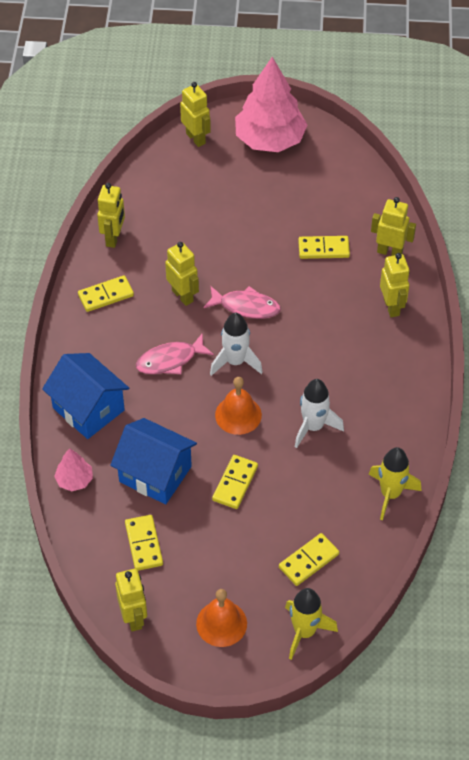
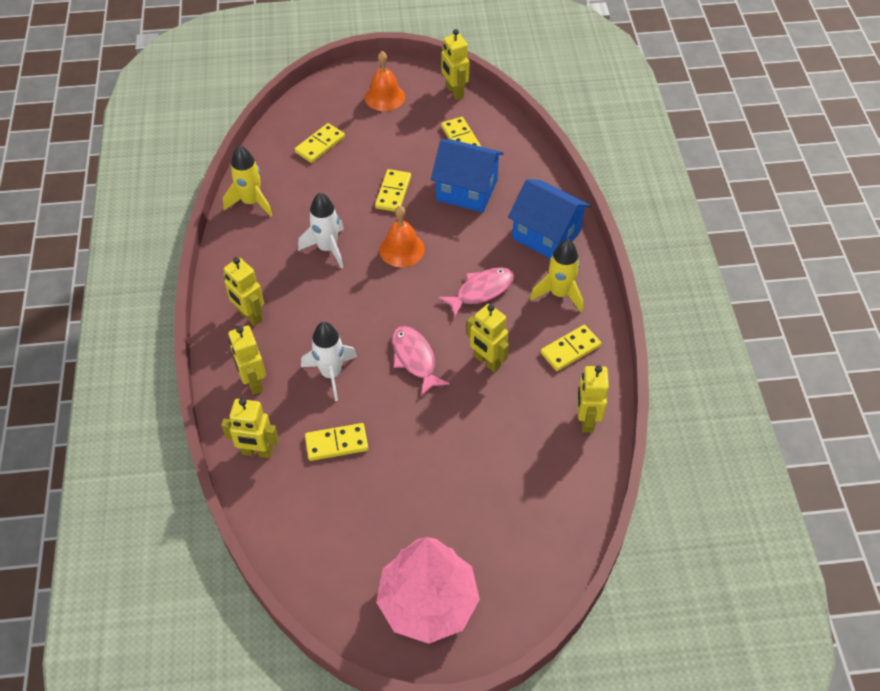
camera: 170 degrees right, 0 degrees up
pink tree [54,448,93,491] -> none
yellow robot [180,82,211,147] -> yellow robot moved to [223,257,264,326]
pink fish [203,286,281,319] -> pink fish turned 60 degrees clockwise [392,326,450,396]
white rocket [210,313,263,376] -> white rocket moved to [301,322,357,401]
yellow rocket [285,588,338,660] -> yellow rocket moved to [530,239,583,313]

